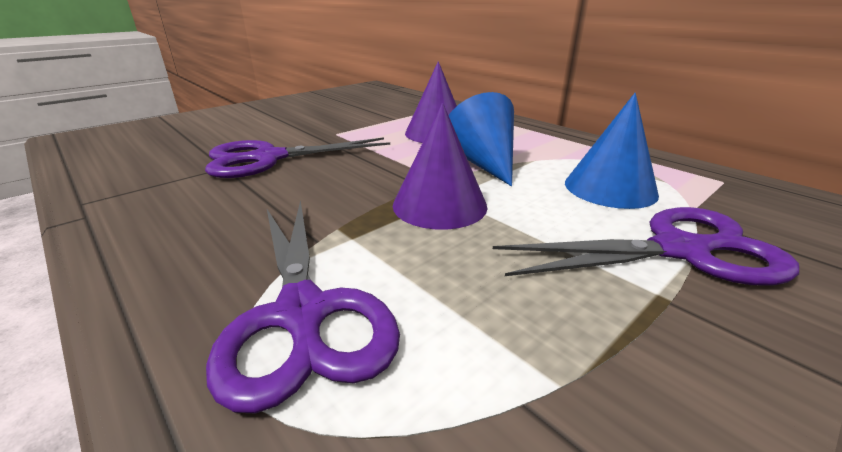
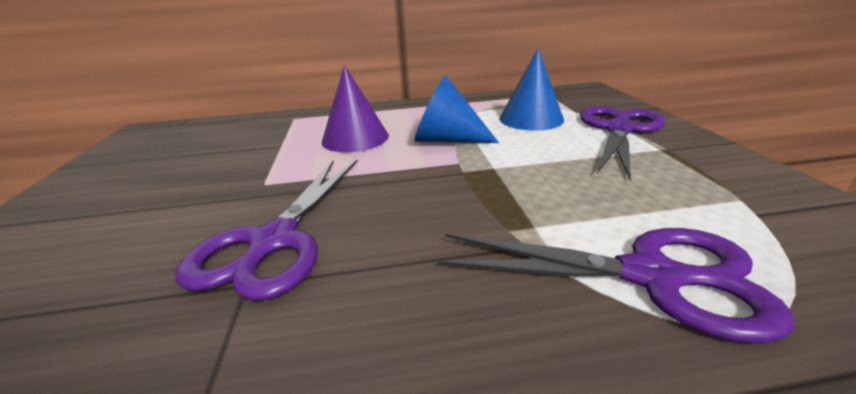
camera: 55 degrees left, 0 degrees up
purple cone [393,103,487,230] -> none

